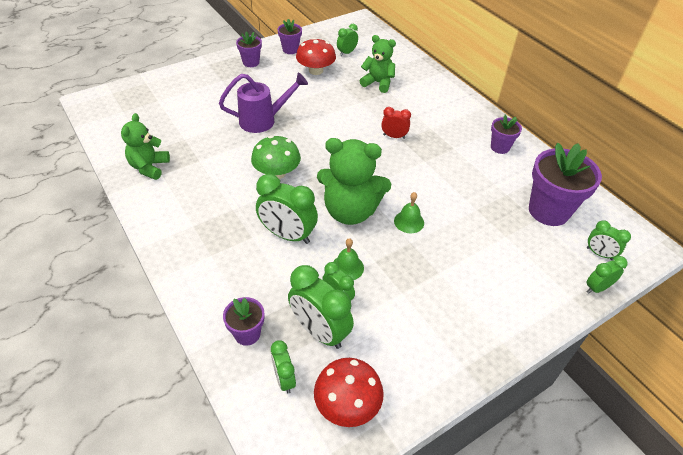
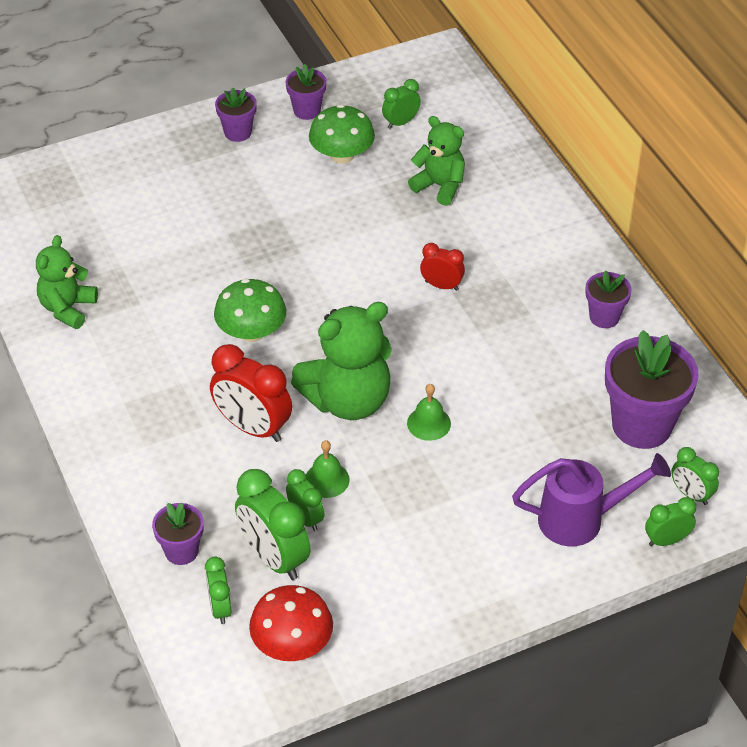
camera: 10 degrees right, 0 degrees up
purple watering can [219,72,308,133] -> purple watering can moved to [512,453,671,546]
green clock [256,174,318,244] -> red clock [210,344,292,442]
red mushroom [296,38,336,75] -> green mushroom [309,104,375,164]
green teddy bear [317,138,391,225] -> green teddy bear turned 45 degrees counterclockwise [291,302,392,420]

